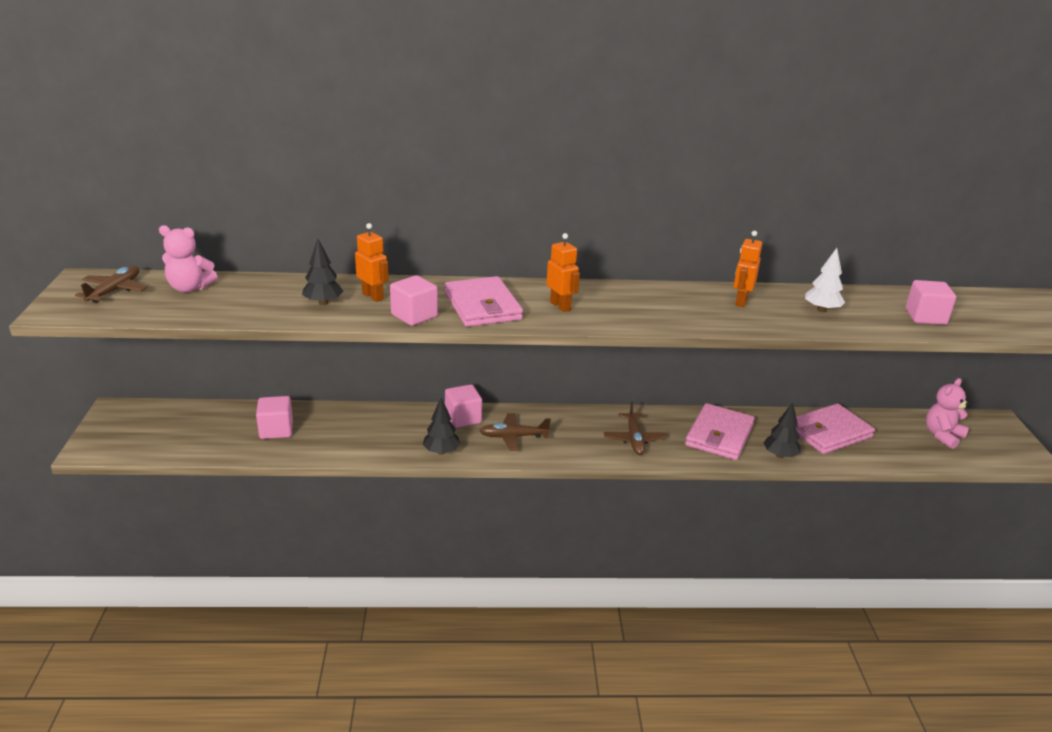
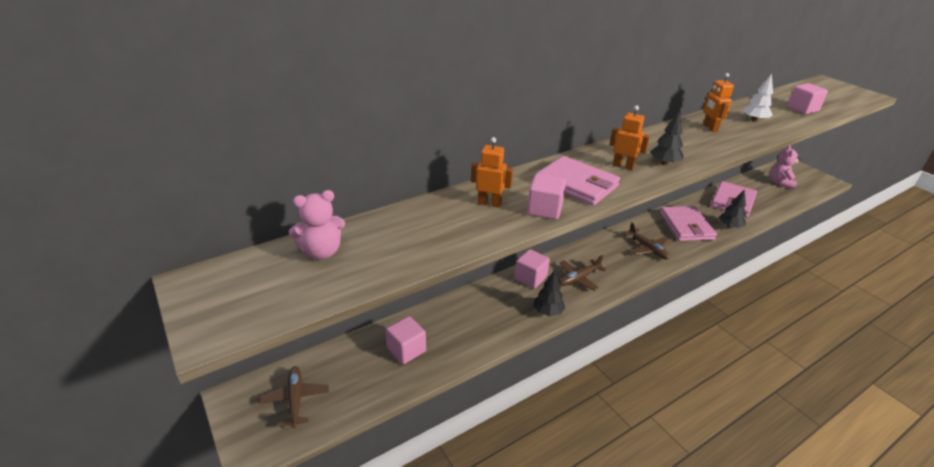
camera: 30 degrees left, 5 degrees up
brown plane [75,266,147,303] -> brown plane moved to [259,366,329,428]
black tree [302,238,343,305] -> black tree moved to [650,111,684,166]

